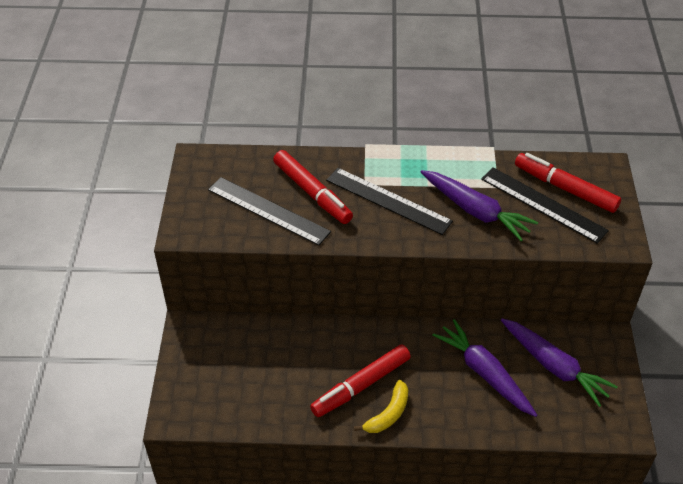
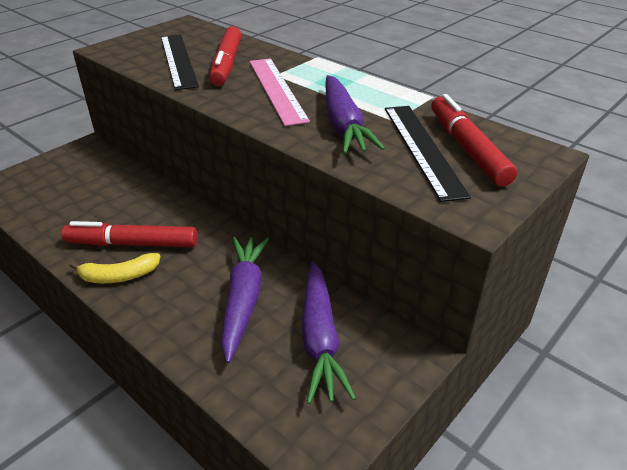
camera: 40 degrees right, 10 degrees down
black ruler [326,168,453,235] -> pink ruler [249,58,310,126]

